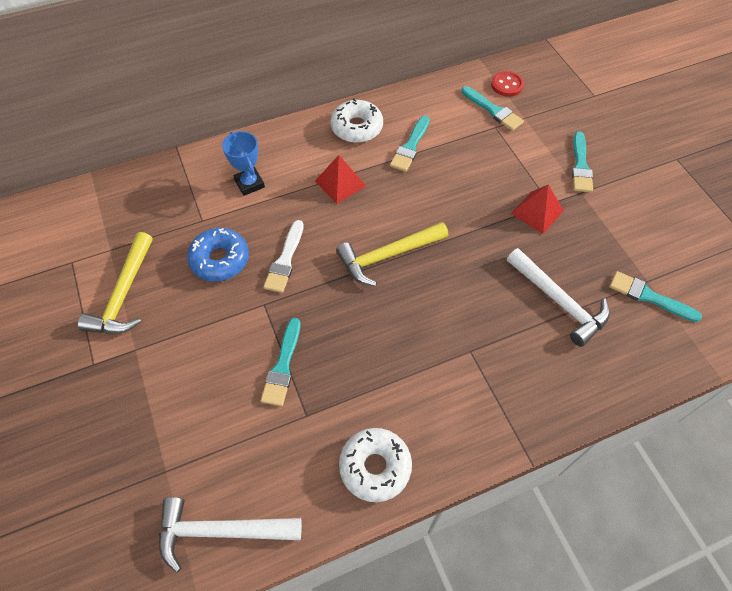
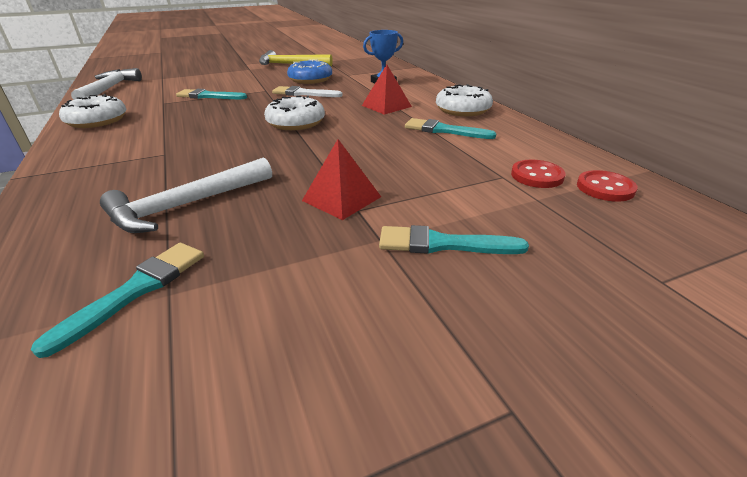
camera: 90 degrees right, 25 degrees down
yellow hammer [336,222,448,286] -> white donut [264,96,325,130]
turquoise brush [461,86,524,131] -> red button [511,160,566,188]

